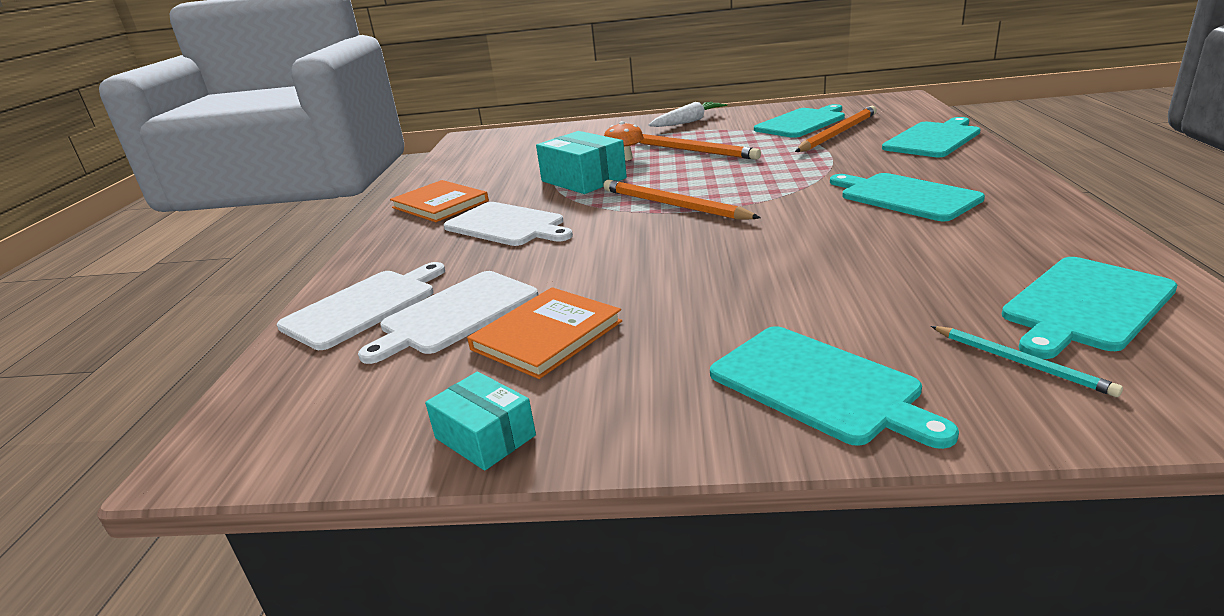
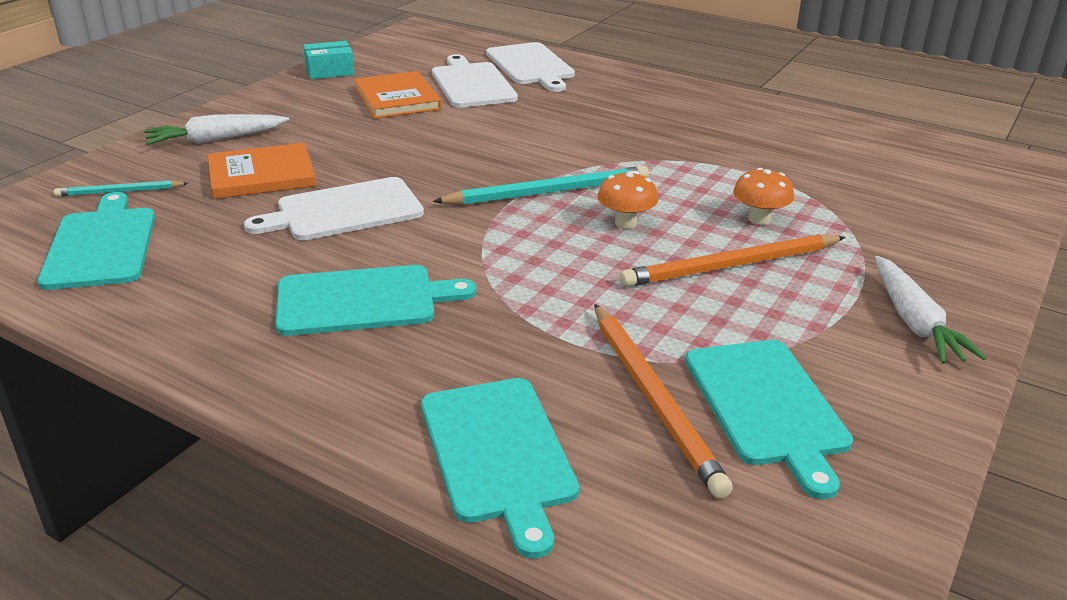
camera: 115 degrees right, 5 degrees up
orange book [390,180,489,222] -> orange book moved to [208,143,316,199]
white cutting board [444,202,573,246] -> white cutting board moved to [244,177,424,240]
turquoise box [536,131,627,194] -> none
orange pencil [603,180,761,220] -> turquoise pencil [433,166,649,205]
turquoise cutting board [710,326,959,449] -> white carrot [144,114,289,145]
none -> orange mushroom [597,171,658,229]

